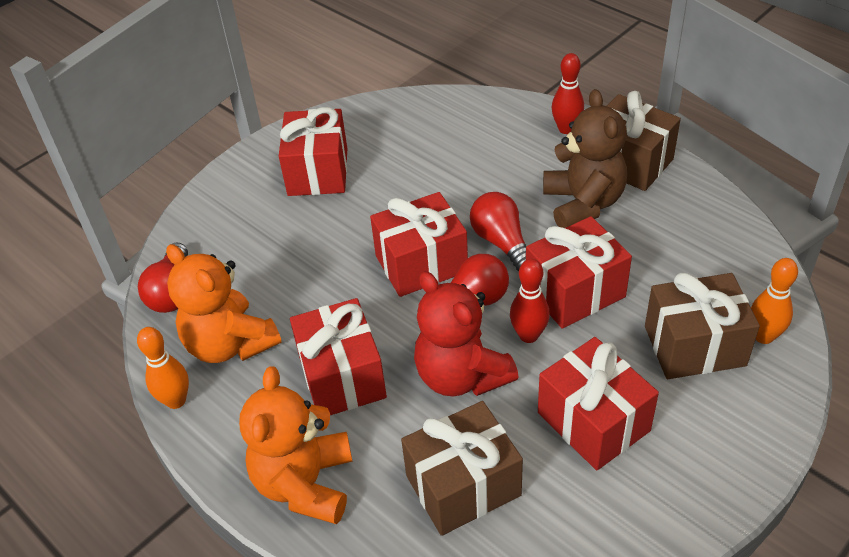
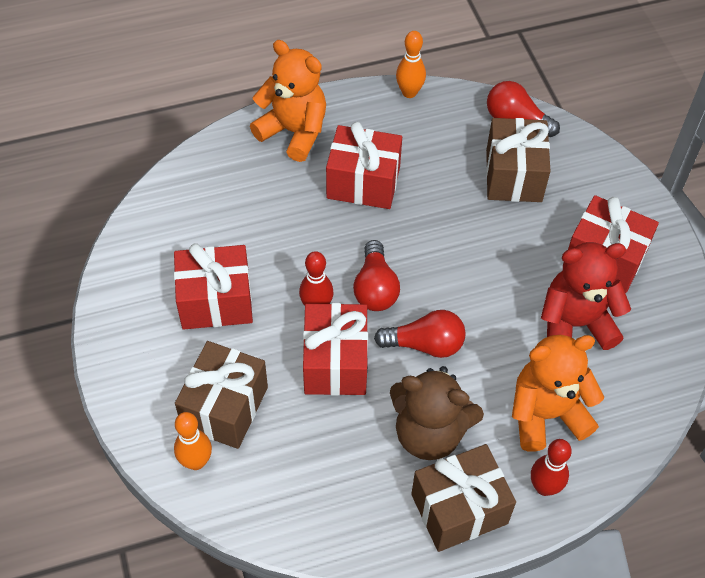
camera: 115 degrees right, 10 degrees up
orange teddy bear [166,244,282,363] -> orange teddy bear moved to [512,335,604,452]
red gift [370,192,468,297] -> none
brown gift [401,401,523,536] -> brown gift moved to [486,118,550,202]
red teddy bear [414,271,519,396] -> red teddy bear moved to [541,242,631,350]

